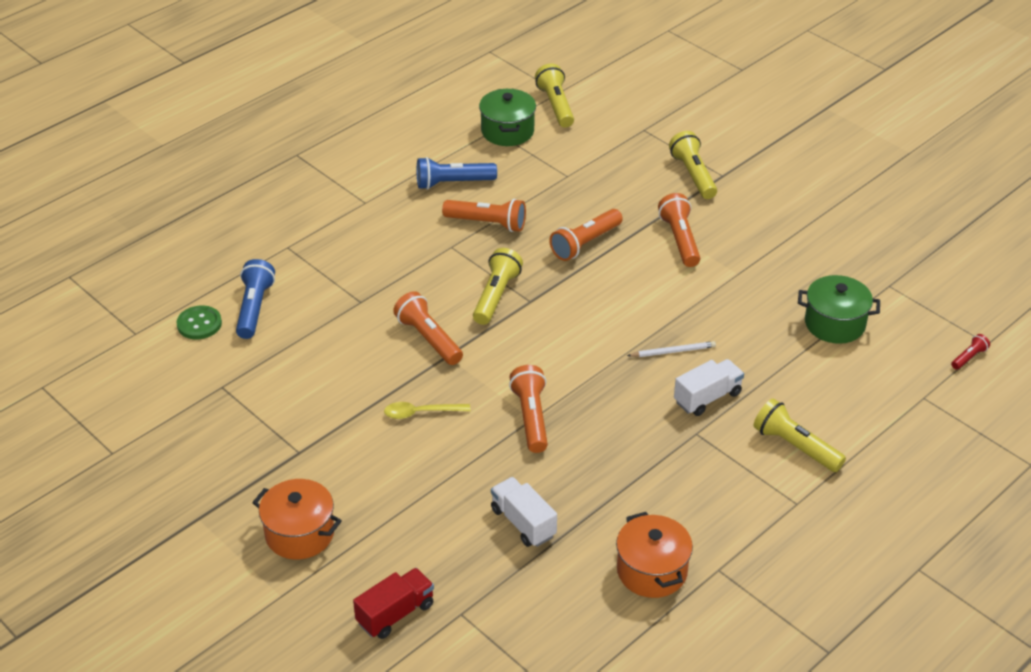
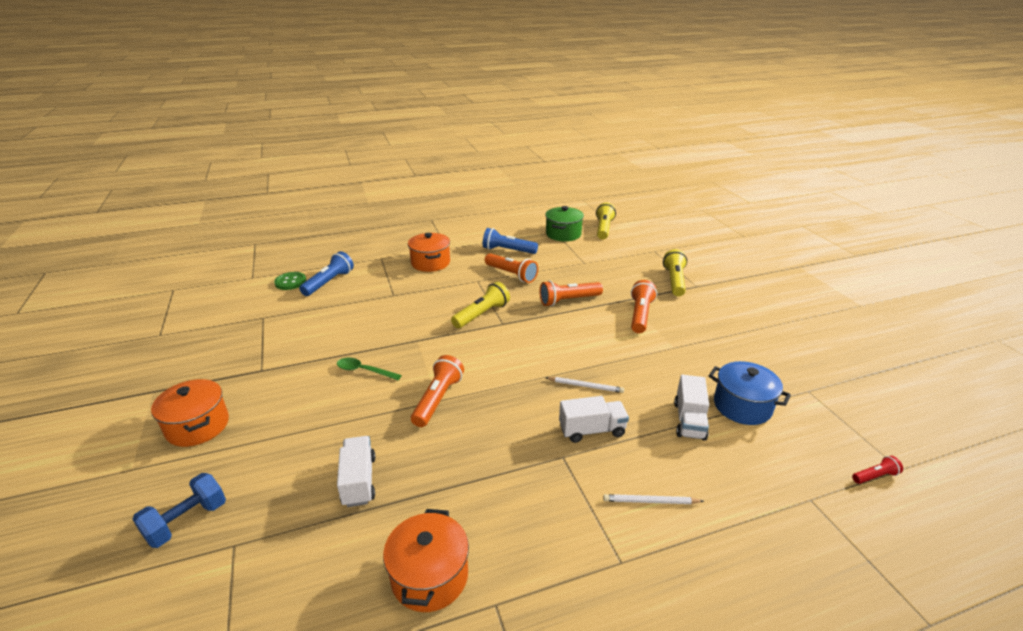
camera: 25 degrees right, 10 degrees down
red truck [353,568,434,639] -> blue dumbbell [132,473,226,548]
yellow spoon [384,402,471,419] -> green spoon [337,358,402,380]
orange flashlight [393,291,463,365] -> none
yellow flashlight [754,399,846,472] -> white pencil [603,494,704,504]
green pot [798,275,880,344] -> blue pot [709,361,791,425]
none -> orange pot [408,233,450,272]
none -> white truck [674,375,709,441]

